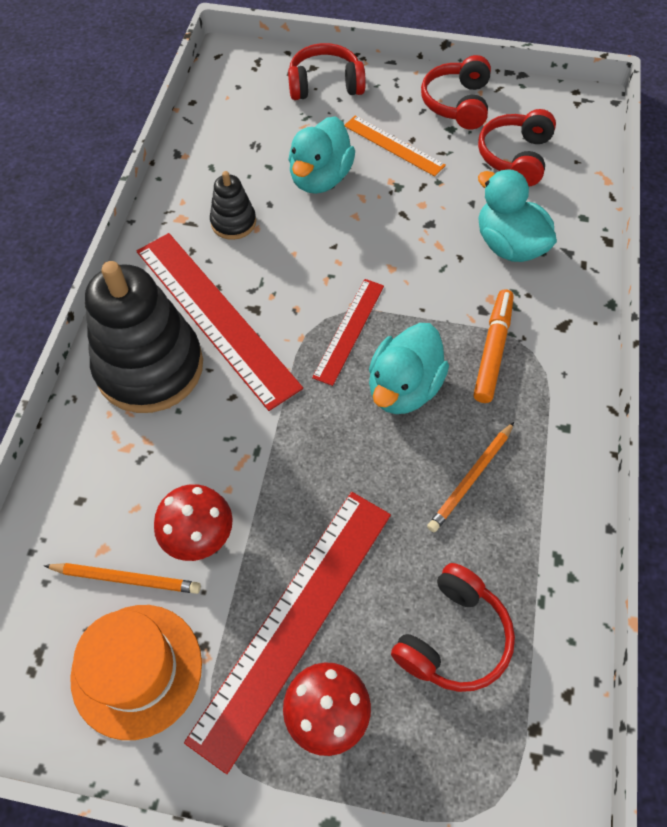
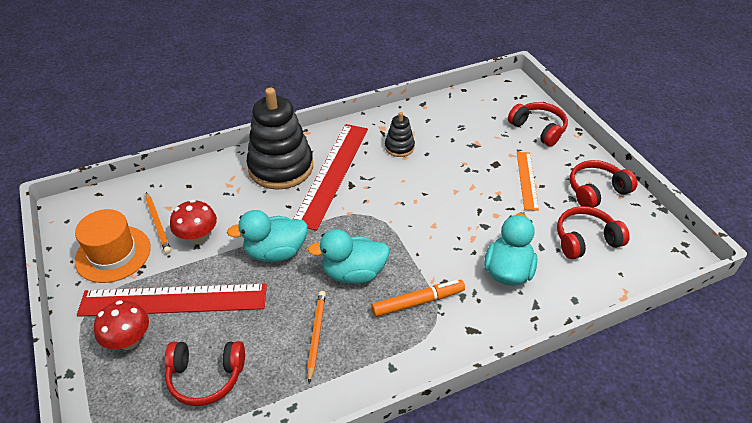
camera: 55 degrees right, 15 degrees down
turquoise duck [288,116,355,194] -> turquoise duck moved to [227,210,308,262]
red ruler [312,279,384,386] -> none
orange pencil [427,422,514,532] -> orange pencil turned 90 degrees clockwise [307,291,326,383]

